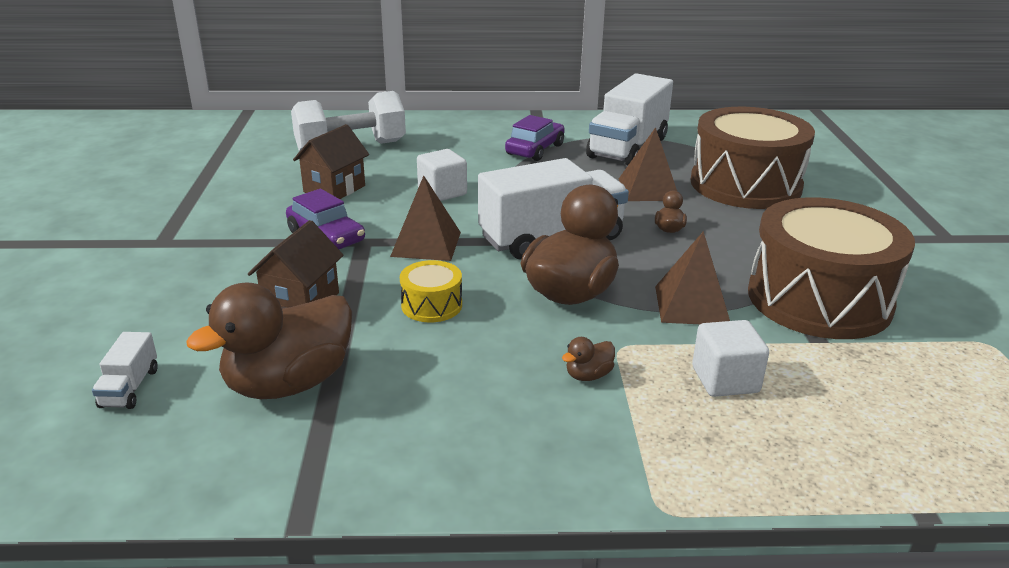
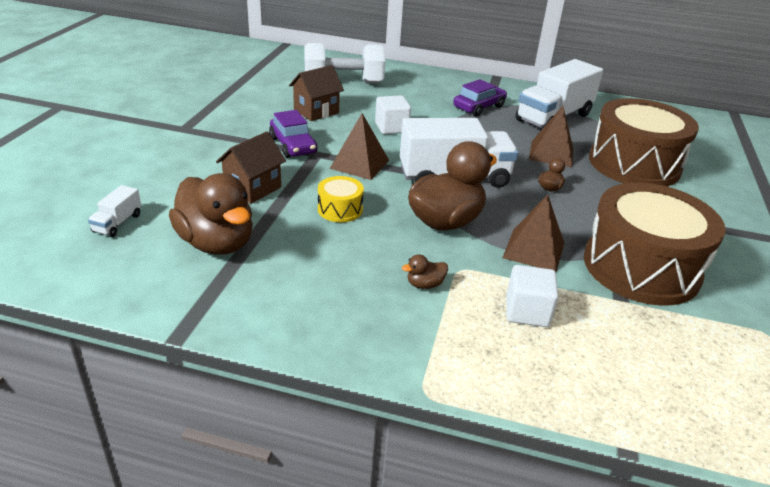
camera: 15 degrees right, 5 degrees up
brown duck [186,283,352,399] -> brown duck turned 105 degrees counterclockwise [169,173,253,255]

